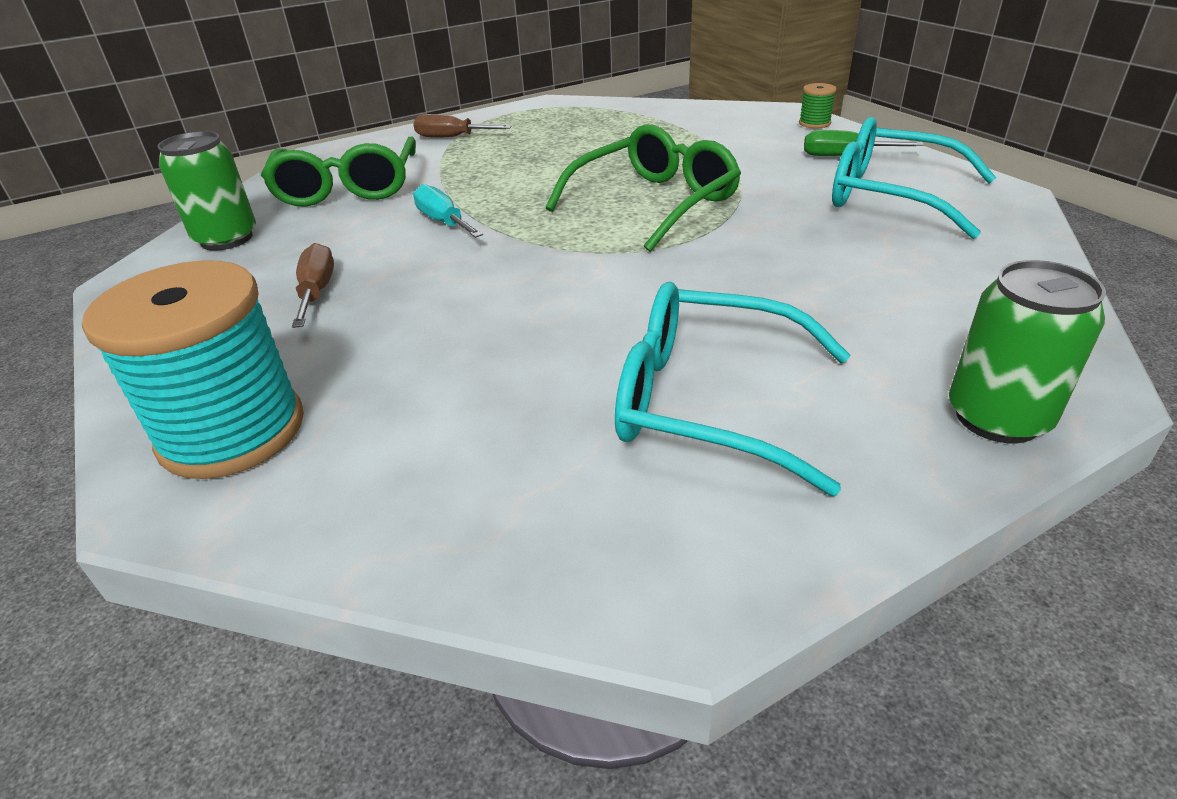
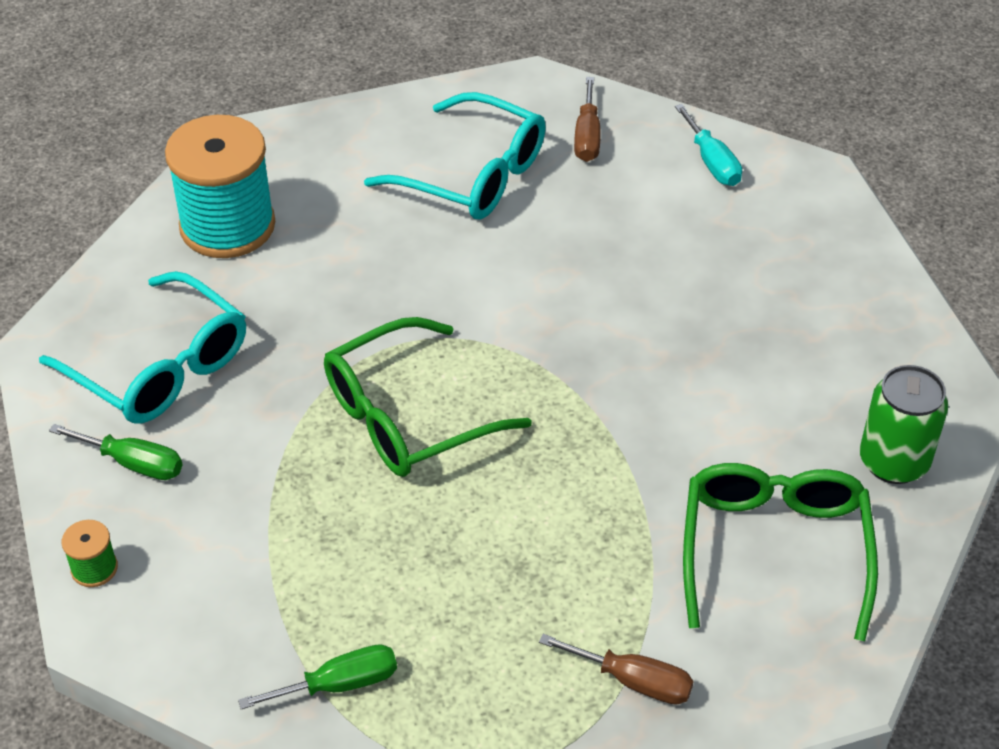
camera: 170 degrees left, 10 degrees up
turquoise spool [82,260,304,479] -> turquoise spool moved to [165,115,275,258]
brown screwdriver [292,243,334,328] -> brown screwdriver moved to [574,77,601,162]
turquoise screwdriver [413,184,483,238] -> turquoise screwdriver moved to [675,104,742,186]
green can [949,260,1106,444] -> none
none -> green screwdriver [238,644,397,709]

